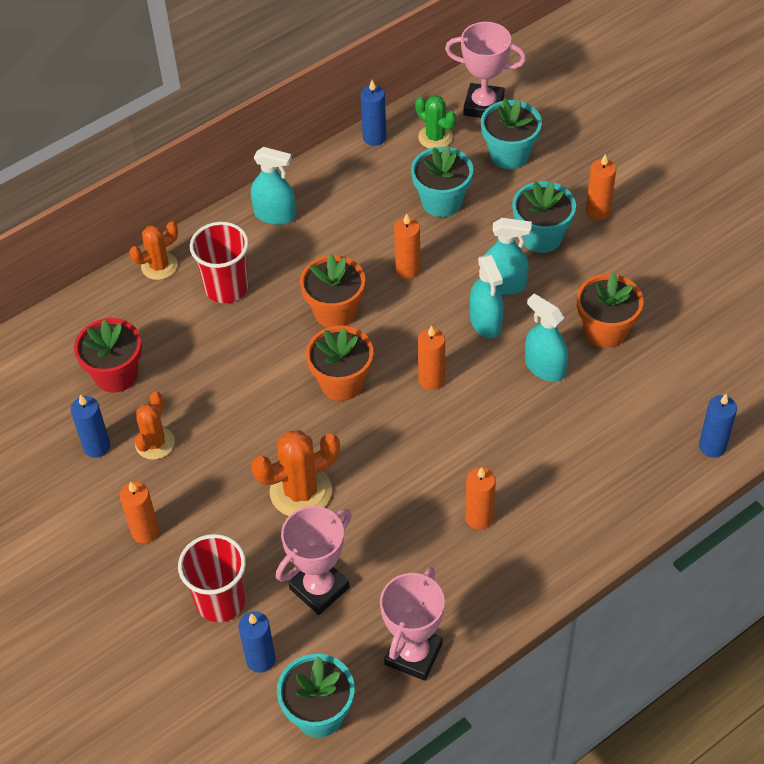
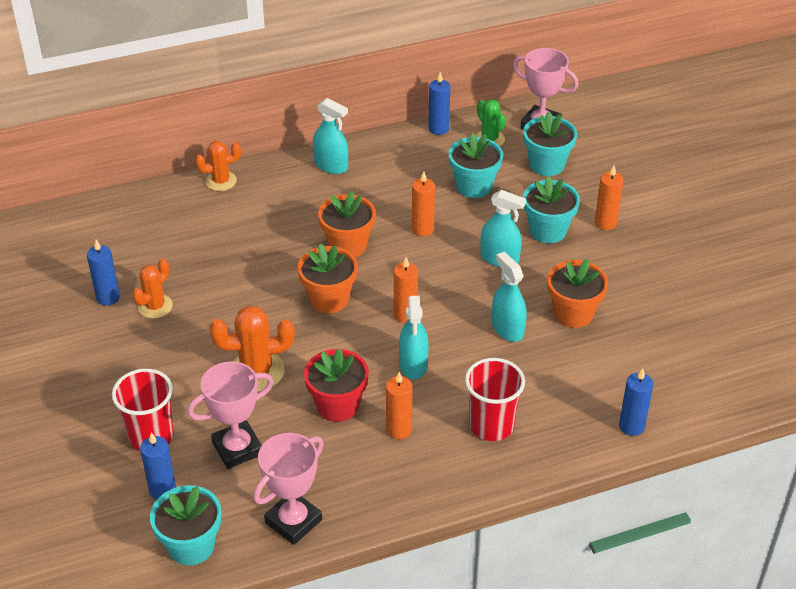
camera: 15 degrees right, 10 degrees down
red flower pot [74,318,142,393] -> red flower pot moved to [304,348,369,422]
orange candle [120,482,159,543] -> none
red cup [190,222,249,303] -> red cup moved to [465,358,525,441]
turquoise spray bottle [470,254,504,338] -> turquoise spray bottle moved to [399,296,429,379]

